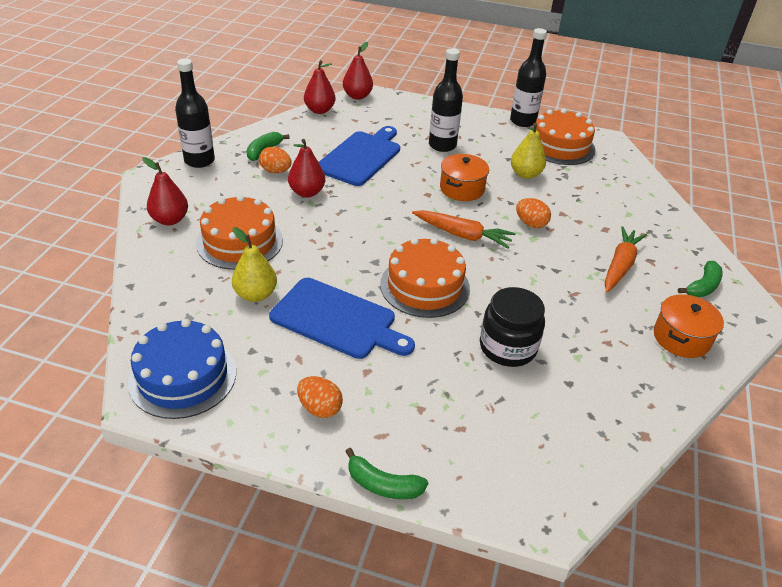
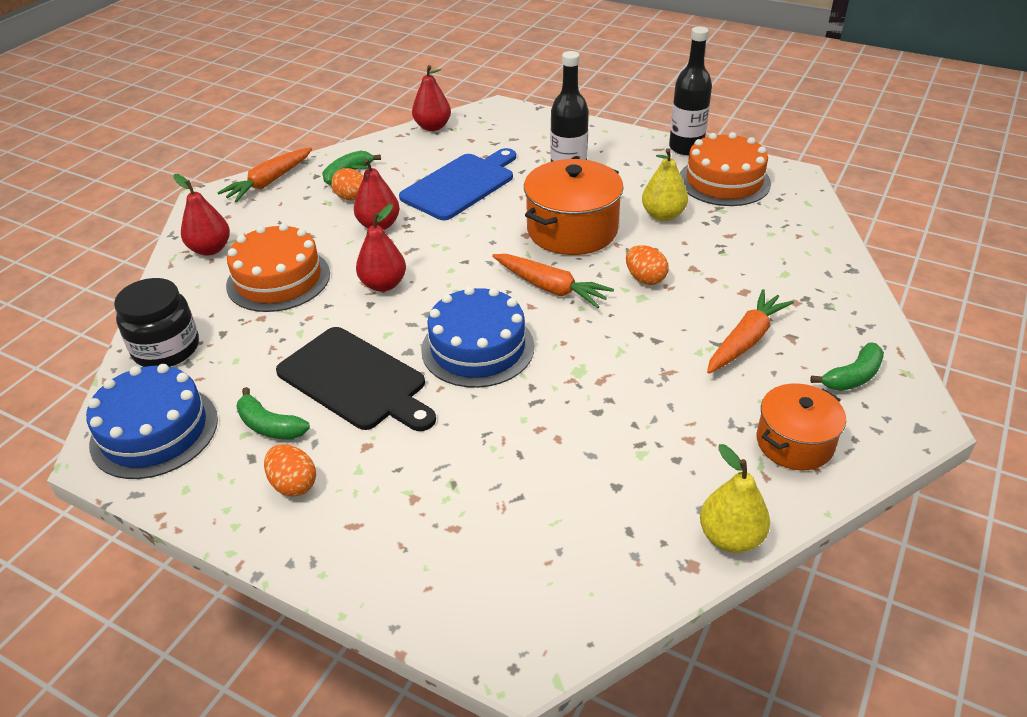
camera: 15 degrees right, 0 degrees up
black bottle [175,59,215,168] -> orange carrot [217,147,312,202]
yellow pear [232,227,277,302] -> yellow pear moved to [700,444,770,553]
blue cutting board [269,278,415,359] -> black cutting board [276,327,436,431]
red pear [343,42,373,100] -> red pear moved to [356,204,406,292]
green banana [345,448,428,499] -> green banana moved to [236,387,310,440]
orange cake [380,238,470,318] -> blue cake [421,286,534,388]
orange pot [440,154,489,201] -> orange pot [524,159,624,255], size x1.58
black jar [480,287,545,367] -> black jar moved to [114,278,199,367]

